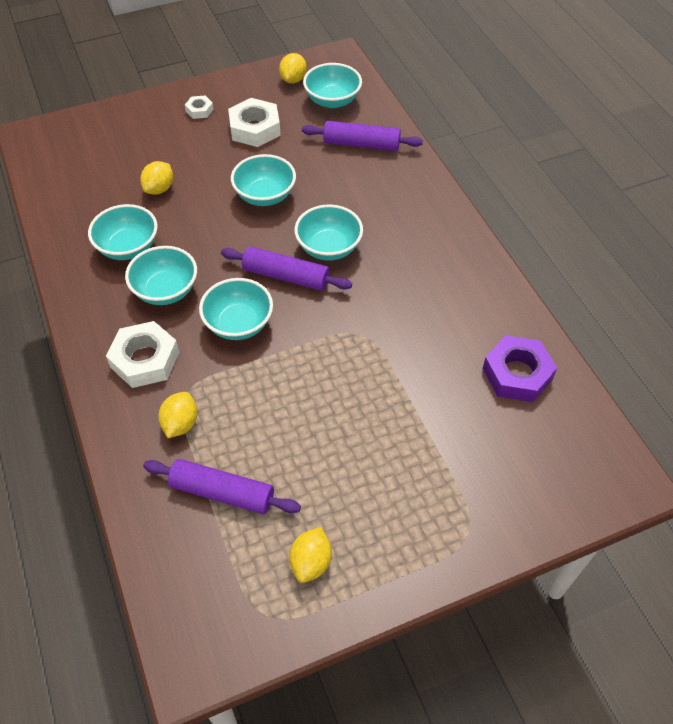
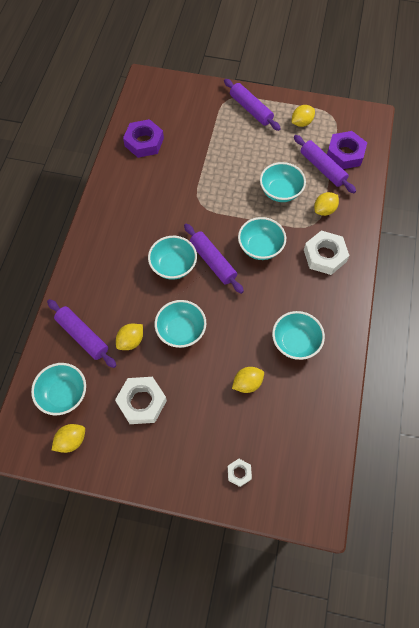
camera: 145 degrees left, 10 degrees up
turquoise bowl [125,246,197,305] -> turquoise bowl moved to [260,162,306,202]
white nut [185,96,214,119] -> white nut moved to [228,459,252,487]
none -> yellow lemon [116,324,143,350]
none -> purple rolling pin [224,79,281,131]
none -> purple nut [327,131,367,169]

